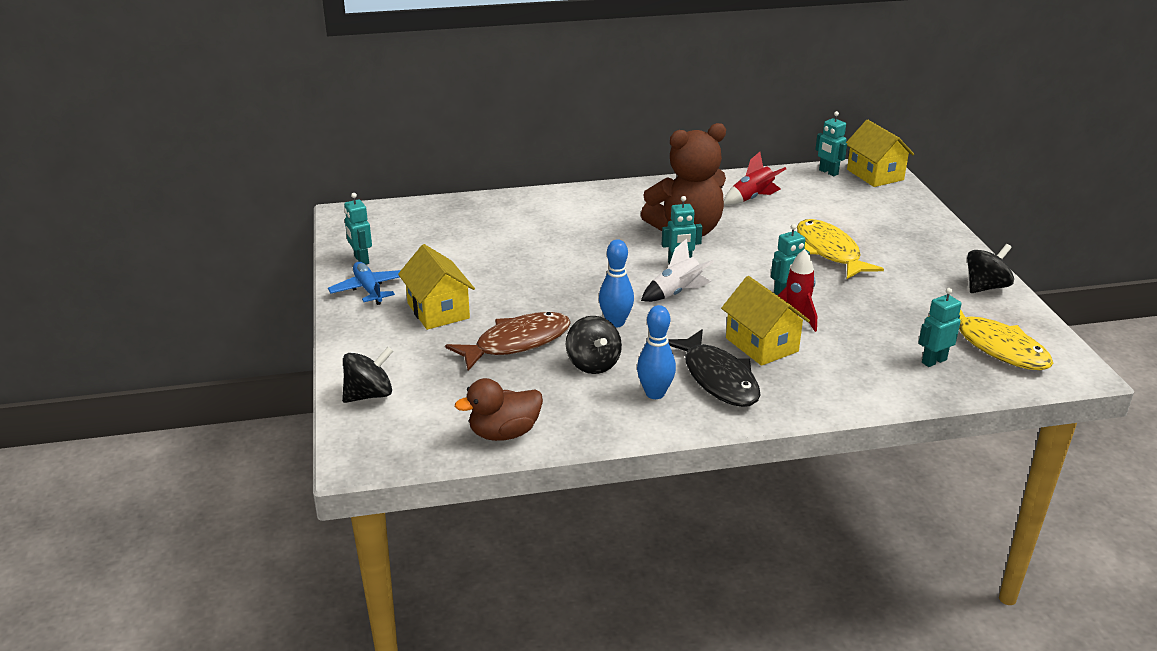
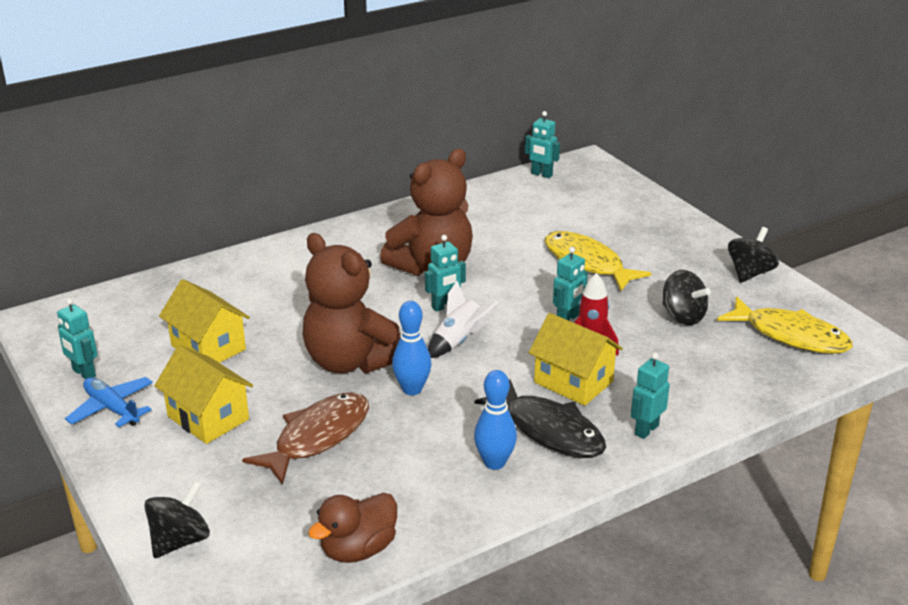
camera: 20 degrees left, 0 degrees up
black spinning top [566,316,622,374] -> black spinning top moved to [663,270,711,325]
red rocket [724,152,786,205] -> none
yellow house [846,120,914,187] -> yellow house moved to [159,279,250,363]
turquoise robot [918,288,961,367] -> turquoise robot moved to [631,352,670,439]
none -> brown teddy bear [302,233,400,373]

